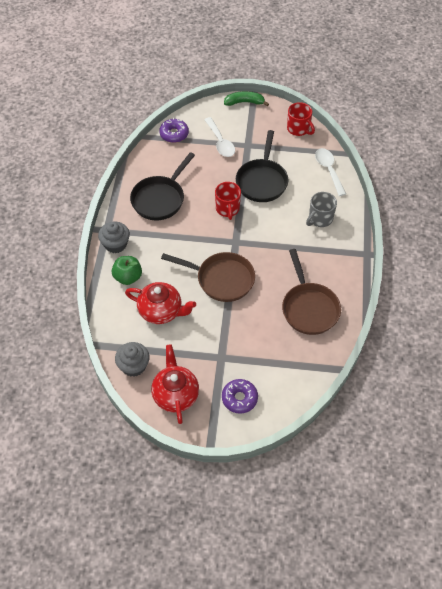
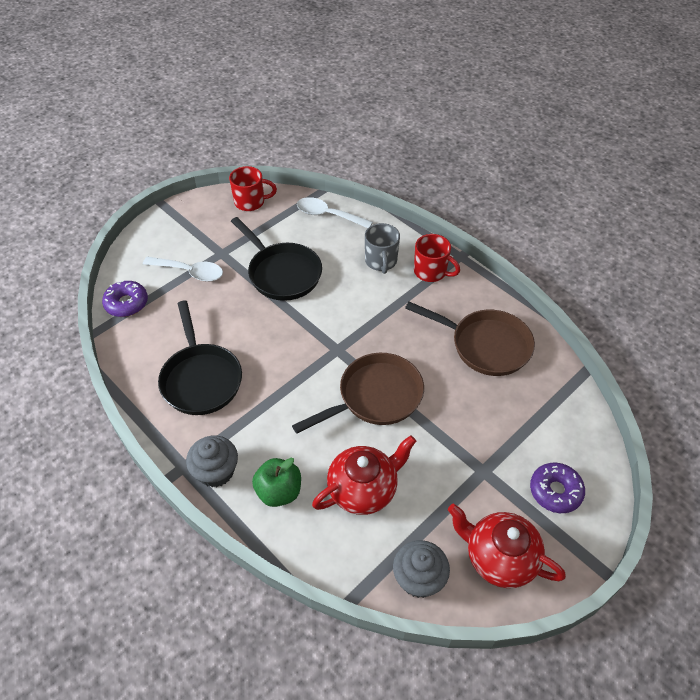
camera: 50 degrees left, 5 degrees down
red mug [215,182,241,220] -> red mug moved to [414,234,460,282]
green banana [224,91,269,106] -> none

